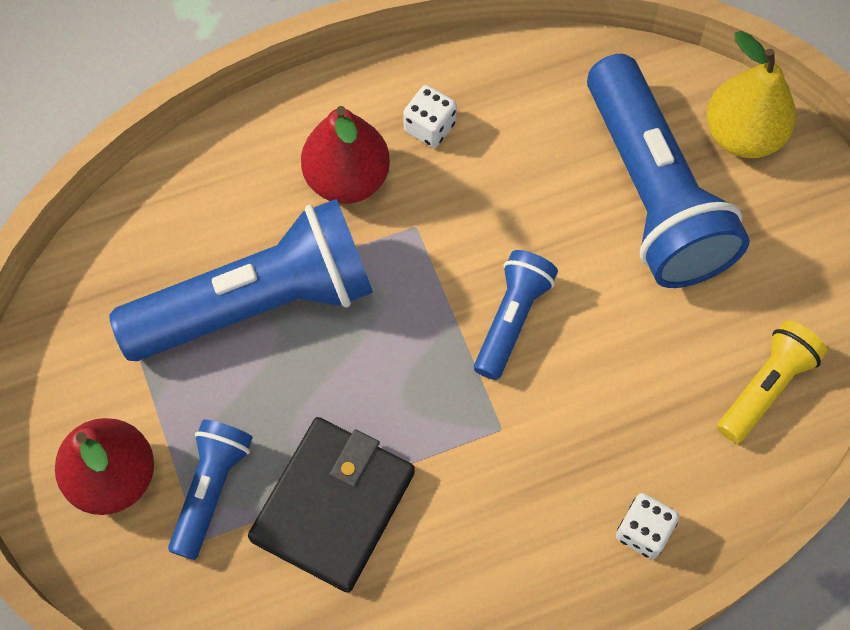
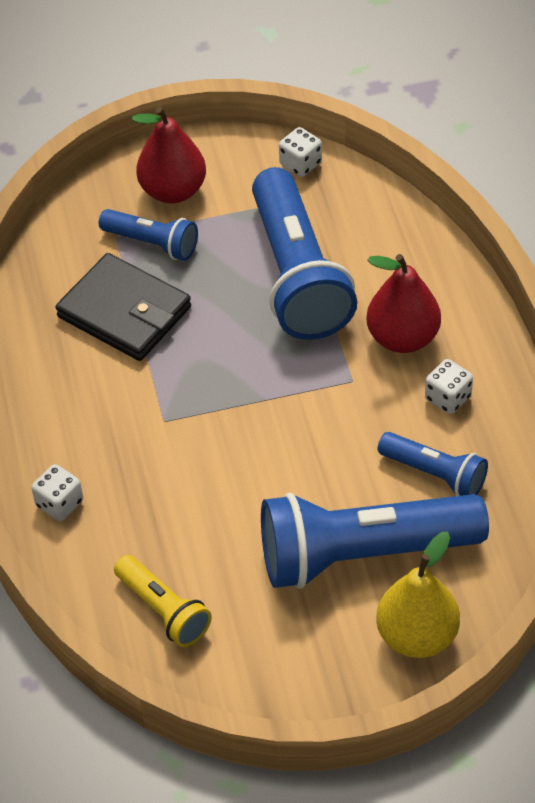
camera: 100 degrees right, 15 degrees down
blue flashlight [474,250,558,380] -> blue flashlight moved to [378,432,488,496]
none -> white dice [279,127,322,177]

